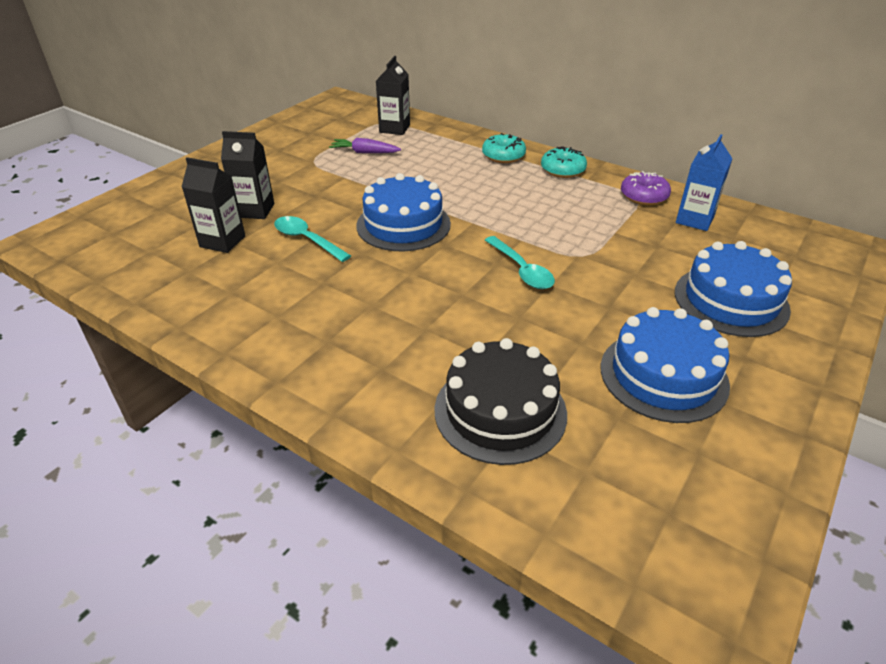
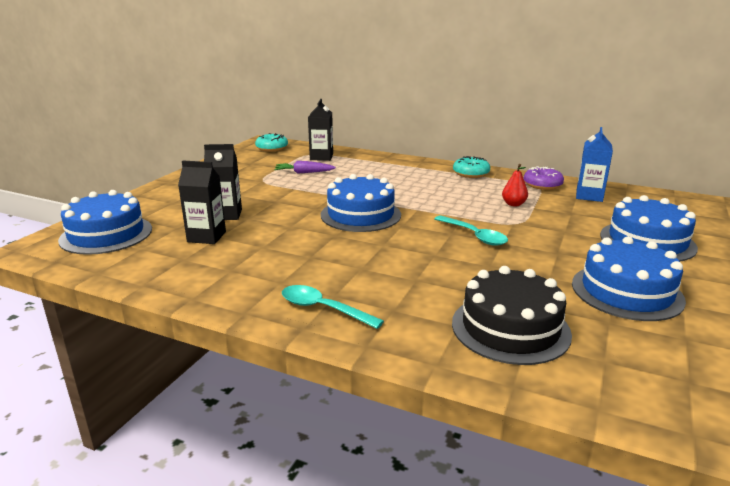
camera: 10 degrees left, 15 degrees down
turquoise spoon [274,216,351,262] -> turquoise spoon moved to [282,285,384,329]
turquoise donut [482,133,526,163] -> turquoise donut moved to [255,133,288,152]
none -> blue cake [58,190,152,255]
none -> red pear [502,164,528,207]

